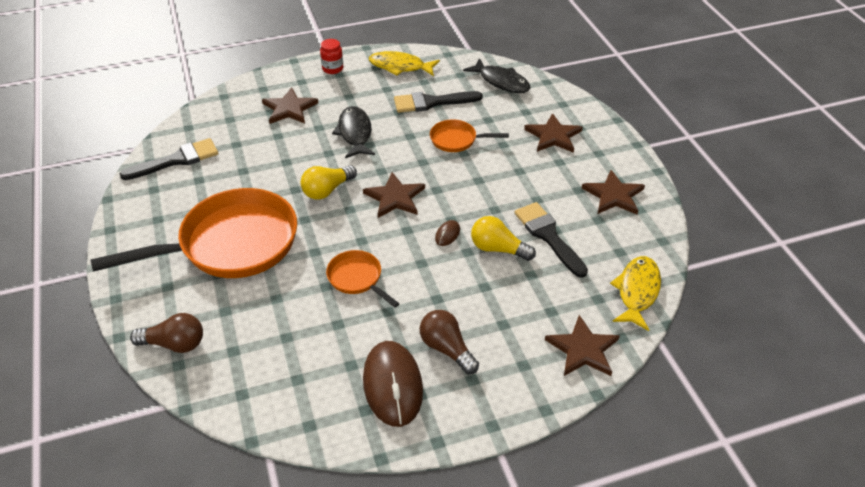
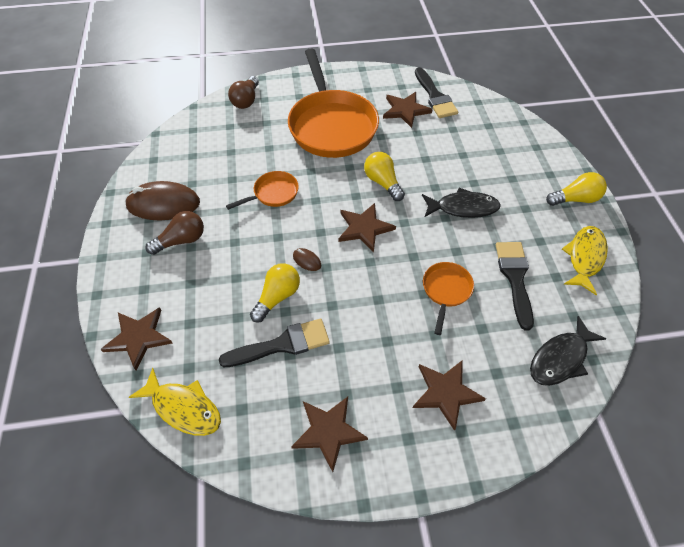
camera: 100 degrees right, 10 degrees up
brown star [262,87,318,124] -> brown star moved to [383,92,433,128]
red jar [320,39,343,74] -> yellow light bulb [546,172,607,206]

